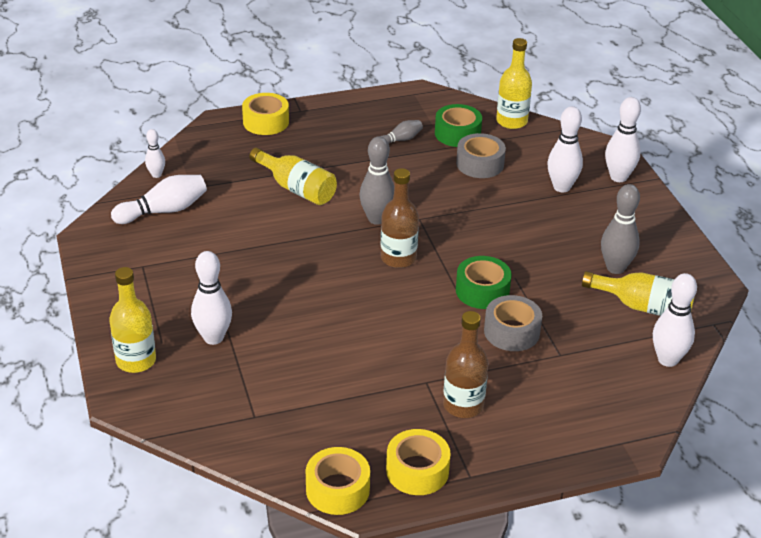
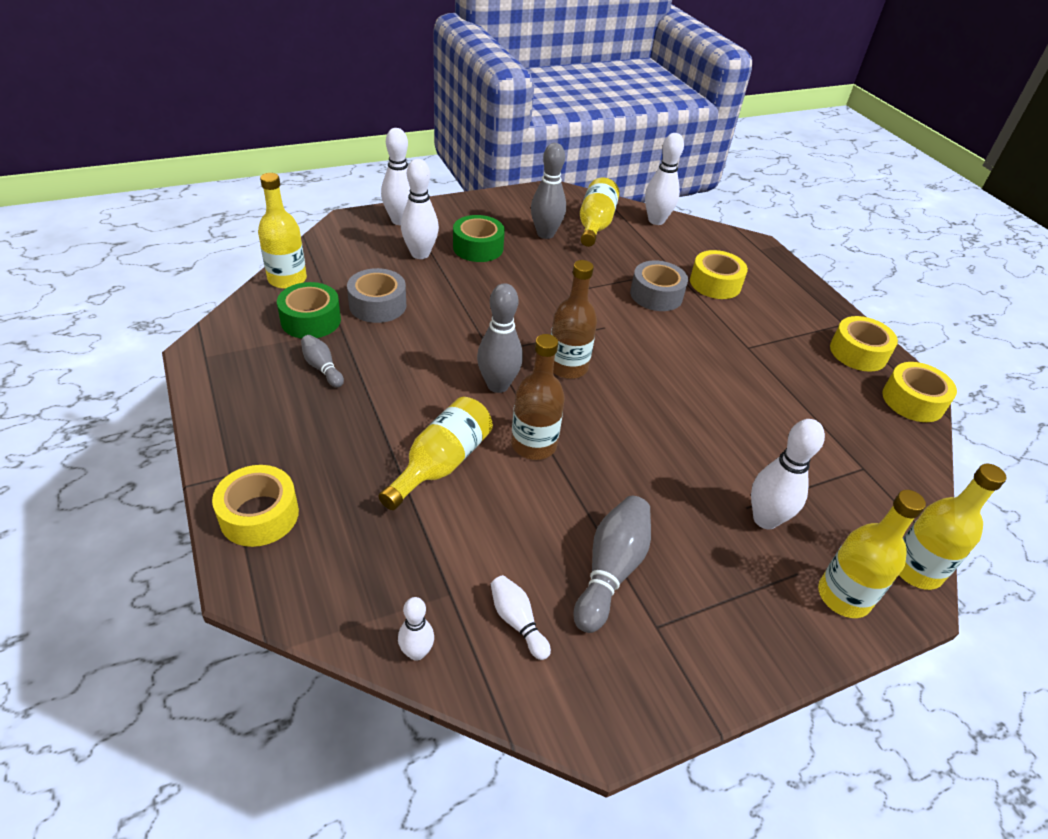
camera: 100 degrees left, 5 degrees up
white bowling pin [111,175,207,224] -> white bowling pin [491,575,551,660], size x0.58
brown bottle [443,311,488,418] -> brown bottle moved to [511,334,565,460]
green tape [456,256,512,309] -> green tape moved to [453,215,505,262]
none -> grey bowling pin [574,496,651,633]
none -> yellow tape [690,250,748,299]
none -> yellow bottle [899,464,1006,590]

